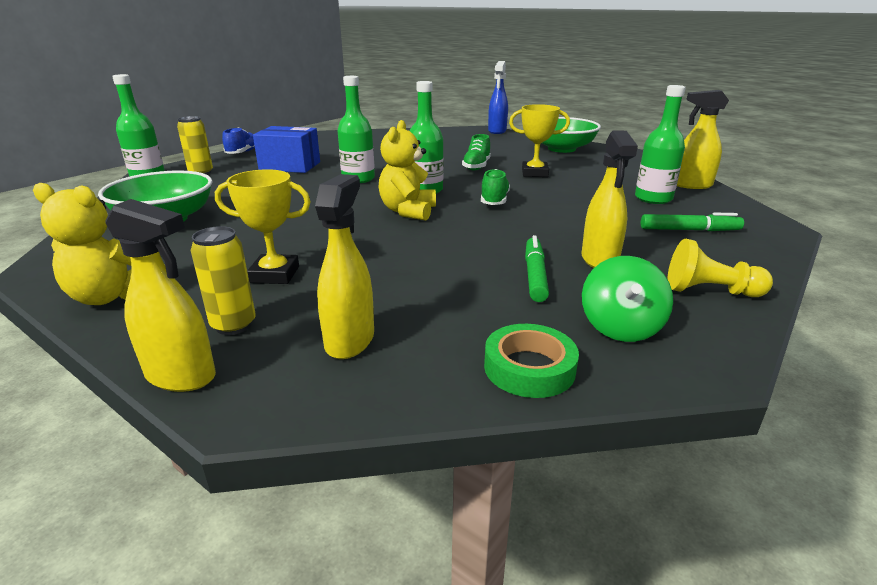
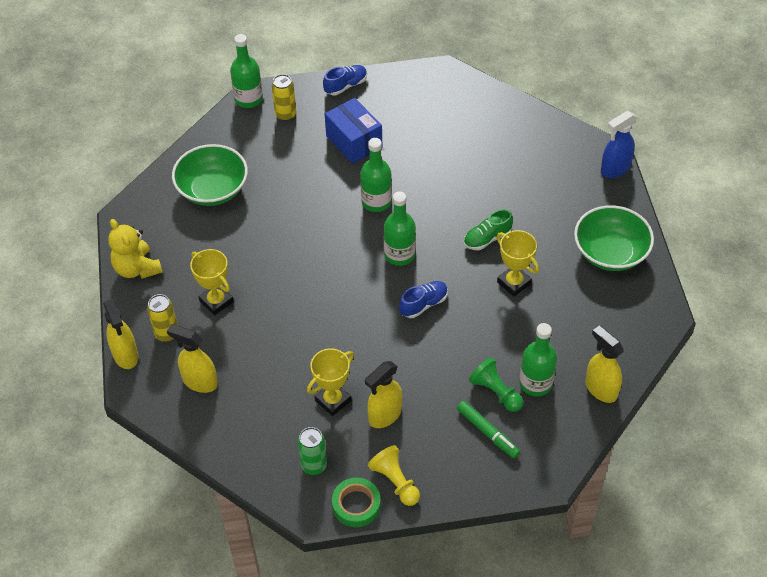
camera: 45 degrees right, 25 degrees up
yellow spray bottle [315,174,374,359] -> yellow spray bottle turned 120 degrees counterclockwise [167,324,218,393]
yellow teddy bear [379,120,436,221] -> none
green shoe [481,169,510,205] -> blue shoe [399,281,448,318]
green tape [484,324,579,398] -> green tape moved to [332,478,381,527]
green marker [525,235,549,302] -> yellow trophy [307,349,354,416]
green spinning top [582,256,673,342] -> green can [298,427,327,475]
none -> green pawn [469,357,523,412]

